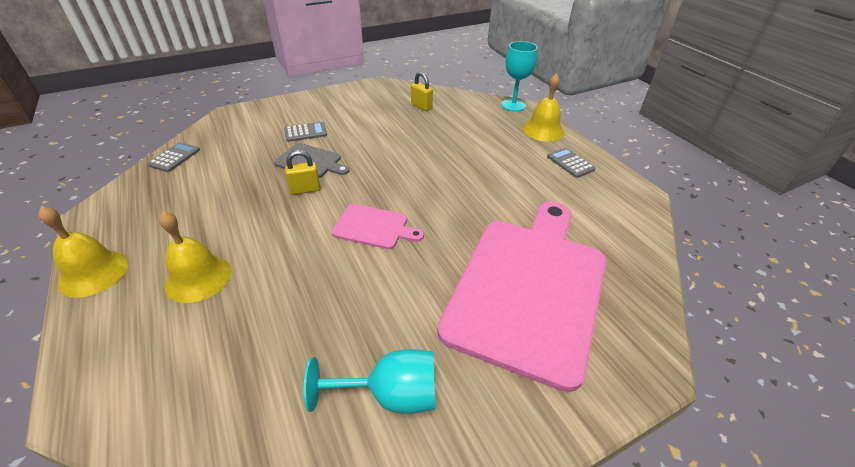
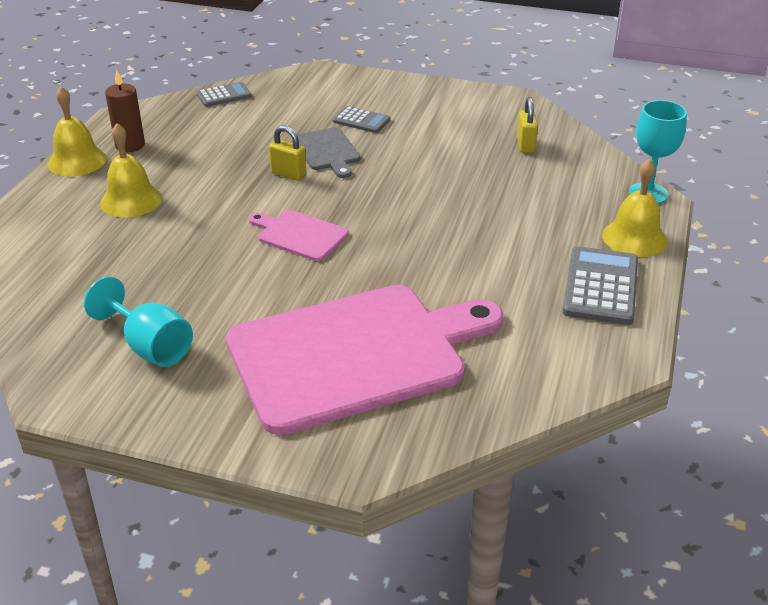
camera: 45 degrees right, 5 degrees down
pink cutting board [332,204,424,249] -> pink cutting board turned 150 degrees clockwise [249,210,349,261]
grey calculator [547,148,596,178] -> grey calculator [563,246,638,325], size x1.68
none -> brown candle [105,70,145,152]

